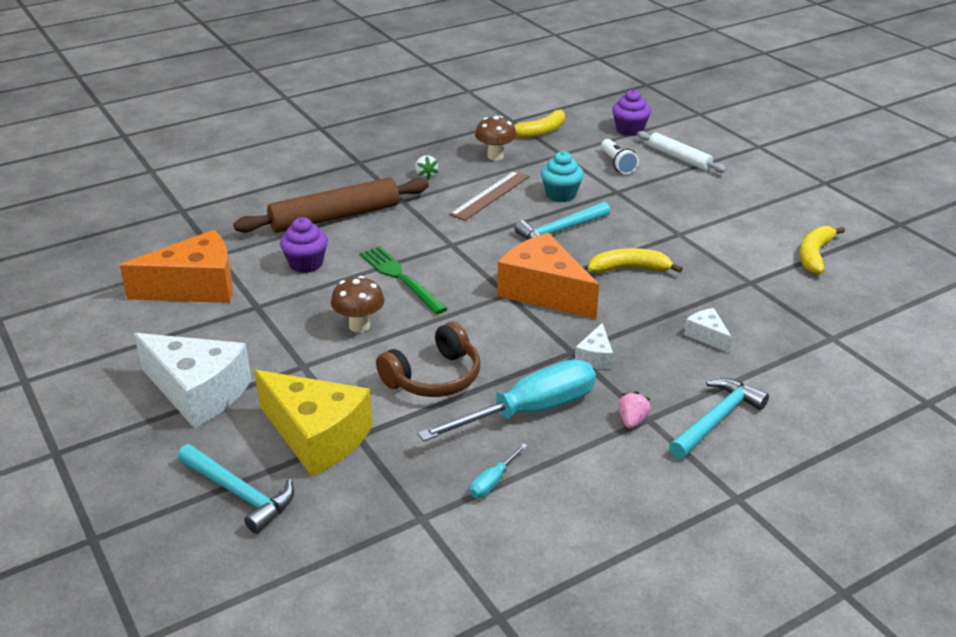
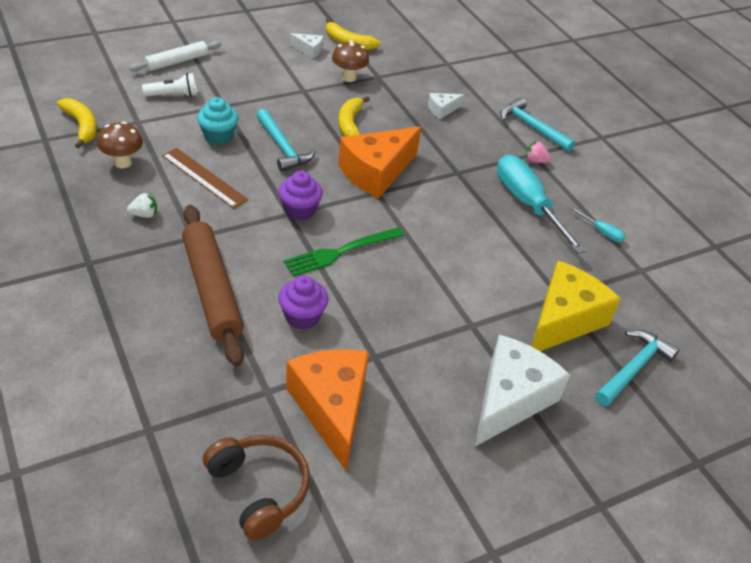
camera: 90 degrees left, 10 degrees up
brown mushroom [331,276,385,333] -> brown mushroom moved to [332,41,369,82]
brown headphones [376,322,480,397] -> brown headphones moved to [203,435,310,540]
white cheese [575,323,613,369] -> white cheese moved to [290,33,323,59]
purple cupcake [612,89,651,136] -> purple cupcake moved to [278,171,323,221]

